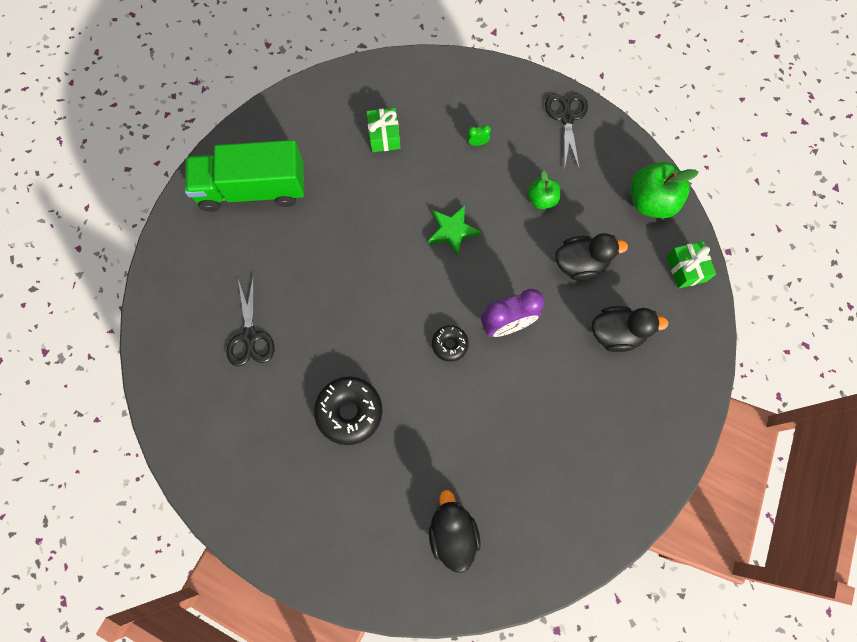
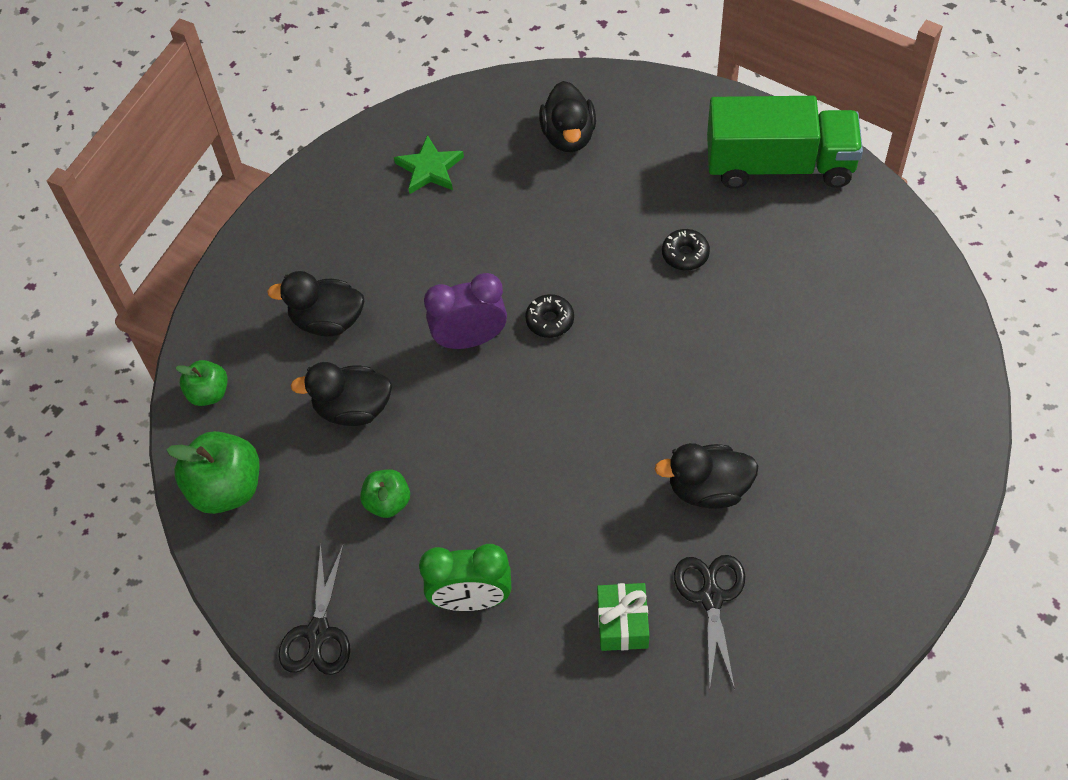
camera: 170 degrees left, 15 degrees down
green truck [185,140,304,212] -> green truck moved to [707,96,863,189]
black scissors [226,275,274,367] -> black scissors moved to [674,555,745,689]
black donut [314,376,383,445] -> black donut [662,229,710,270], size x0.56
green star [428,205,481,256] -> green star moved to [394,135,464,194]
green clock [467,125,491,146] -> green clock [419,544,511,611], size x2.35
green gift [666,241,716,289] -> green apple [175,360,228,406]
none -> black duck [655,443,758,509]

